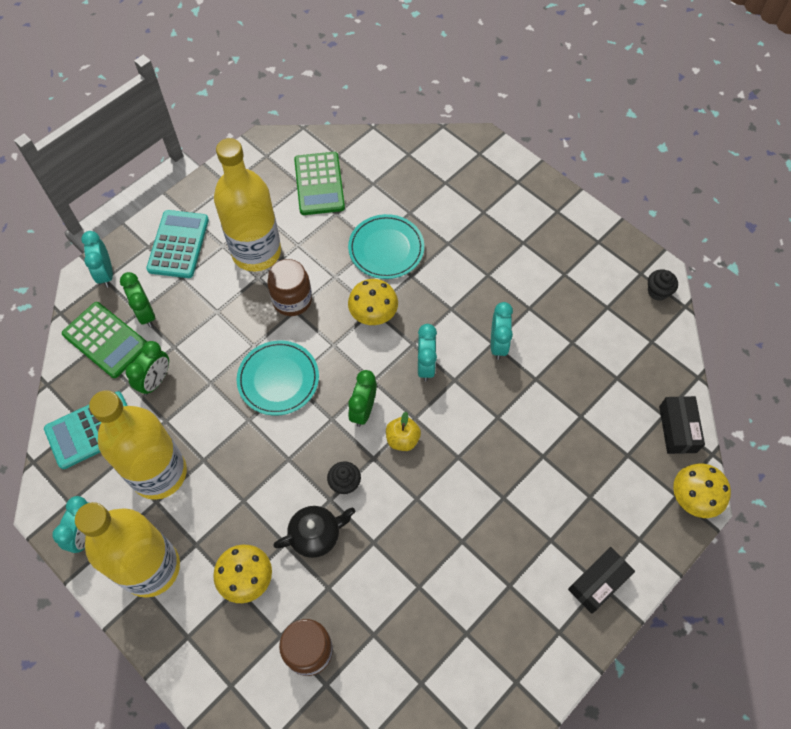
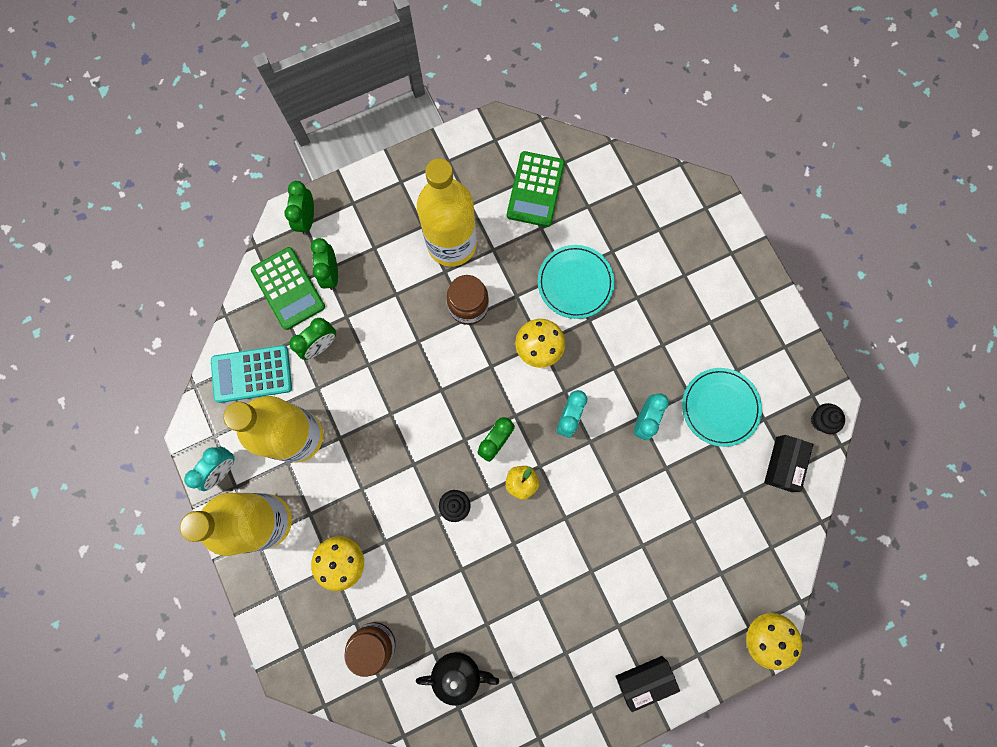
camera: 20 degrees right, 15 degrees up
turquoise clock [81,231,113,288] -> green clock [284,181,314,235]
turquoise calculator [146,210,209,278] -> none
turquoise plate [237,341,319,416] -> turquoise plate moved to [682,368,762,447]
black teapot [273,506,355,558] -> black teapot moved to [416,652,499,706]
black box [659,396,705,454] -> black box moved to [764,435,813,492]

